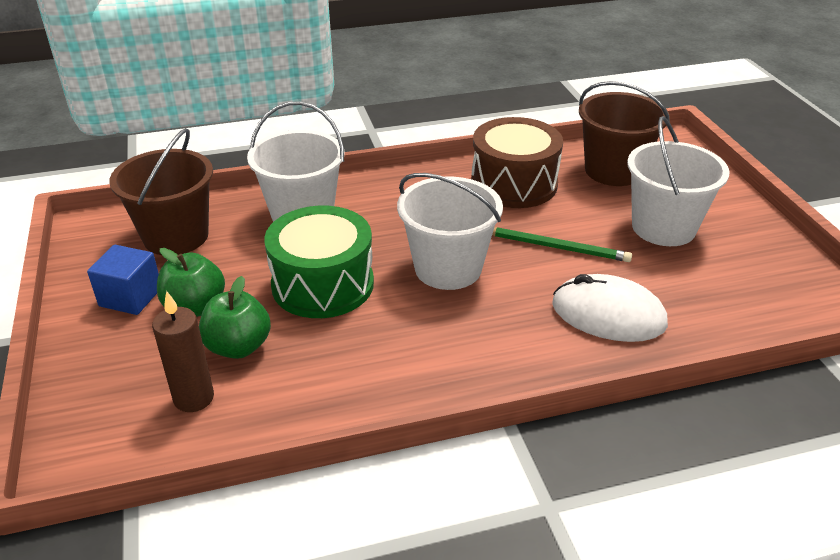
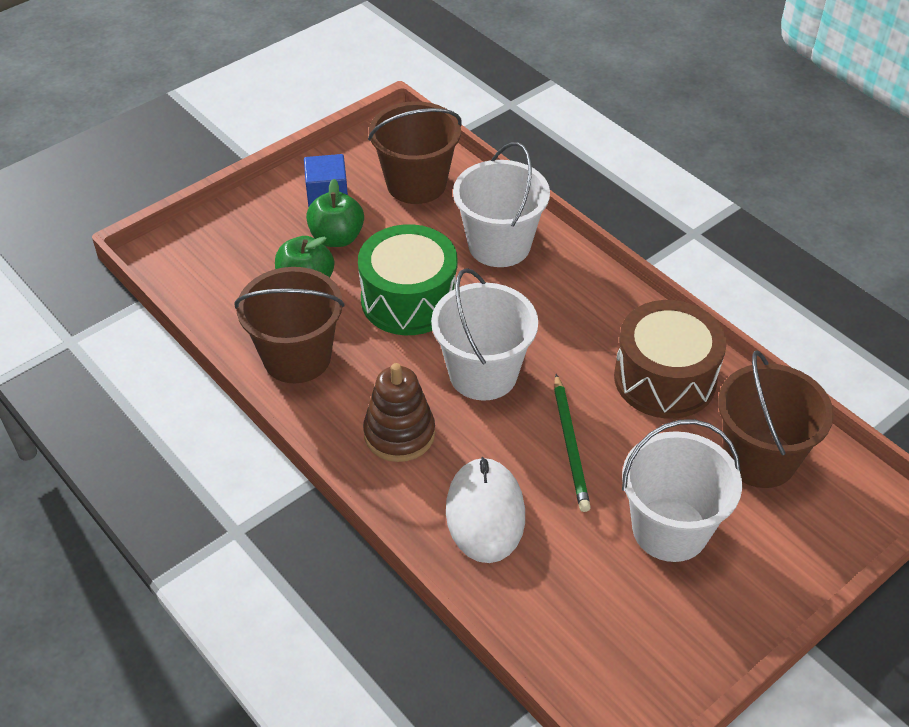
camera: 65 degrees right, 10 degrees up
brown candle [152,291,214,412] -> none
none -> brown bucket [235,267,345,383]
none -> brown stacking toy [363,363,435,462]

